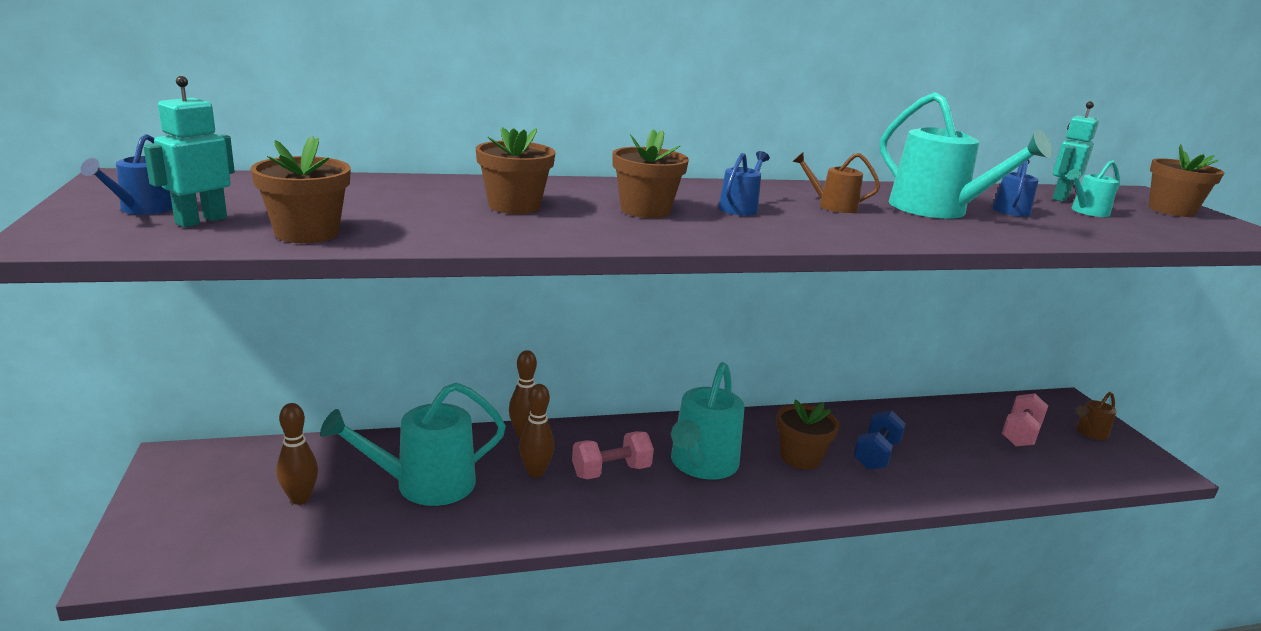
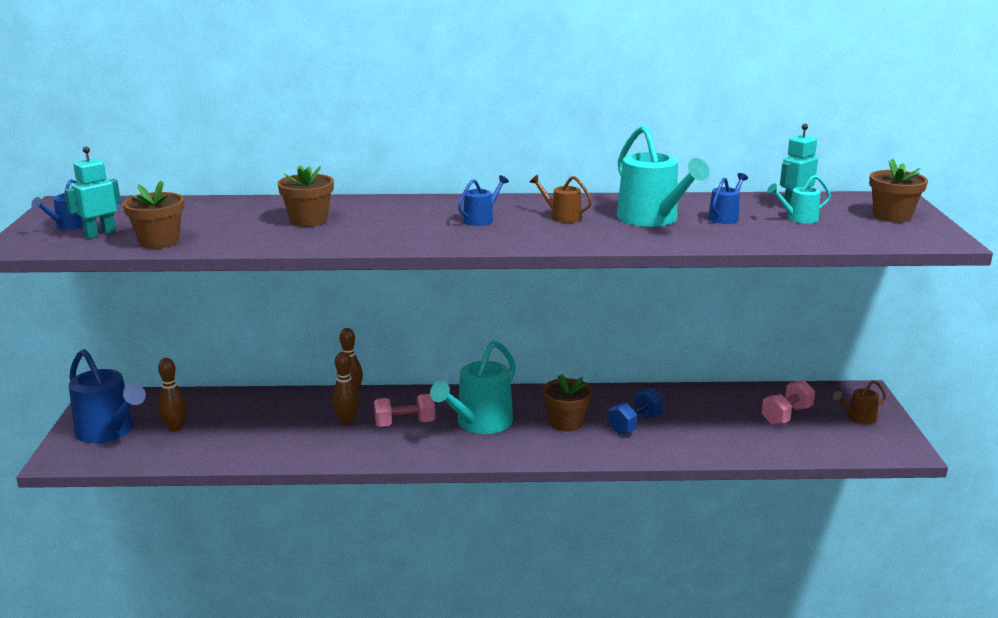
camera: 15 degrees right, 0 degrees up
turquoise watering can [320,382,506,506] -> none
brown flower pot [612,129,689,218] -> none
none -> blue watering can [69,349,146,443]

